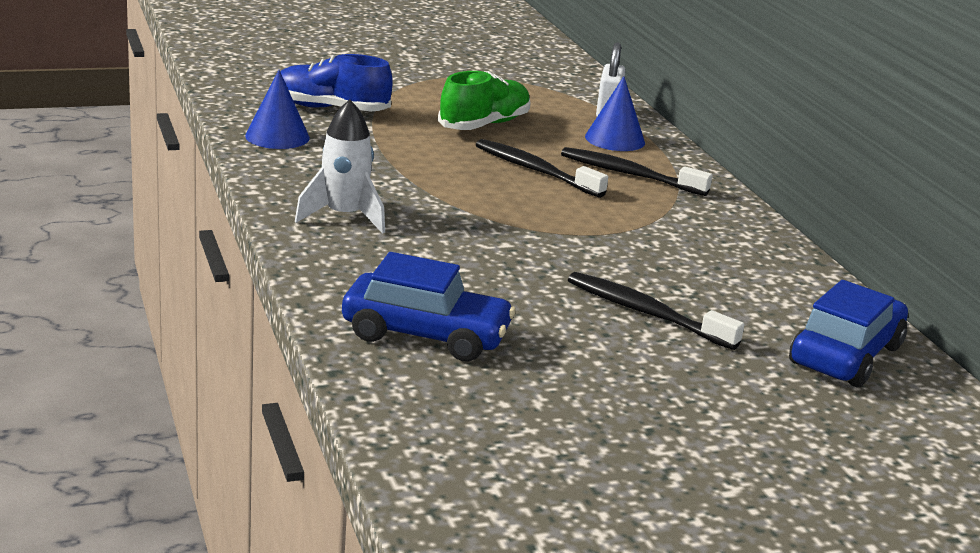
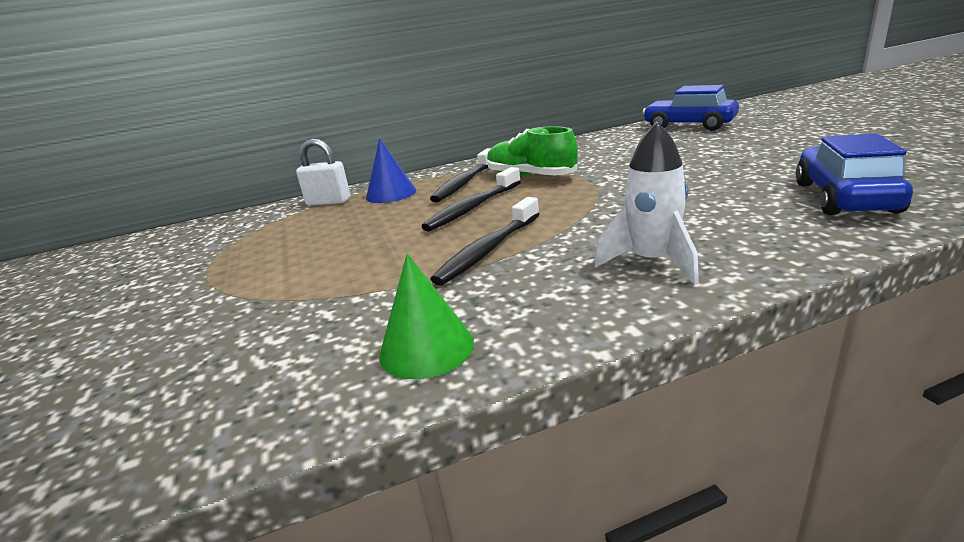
camera: 85 degrees left, 0 degrees up
blue cone [245,70,310,149] -> green cone [379,254,474,379]
blue shoe [280,54,393,111] -> none
green shoe [438,71,531,130] -> green shoe moved to [487,126,578,176]
black toothbrush [568,272,744,350] -> black toothbrush moved to [430,197,540,286]

